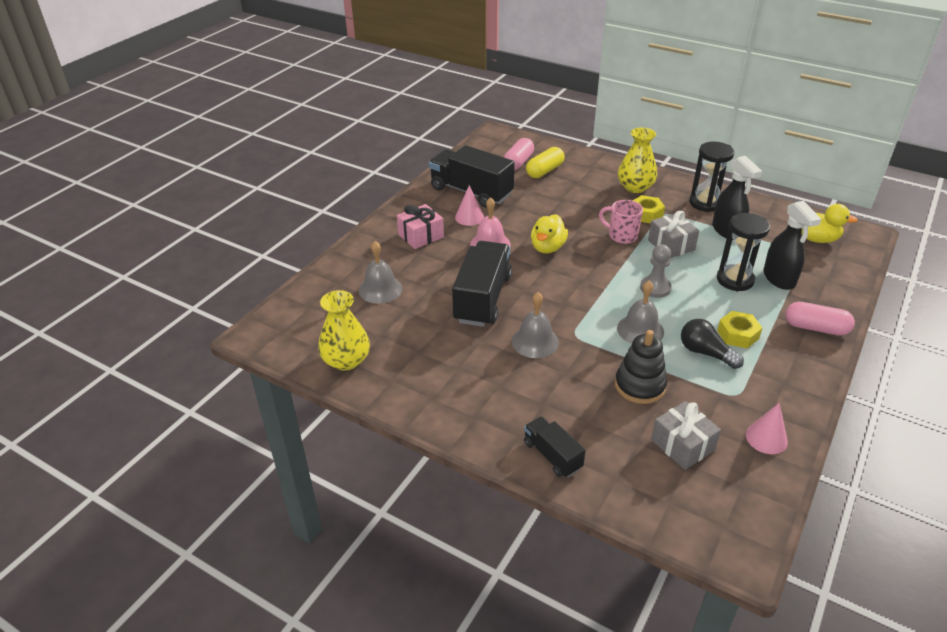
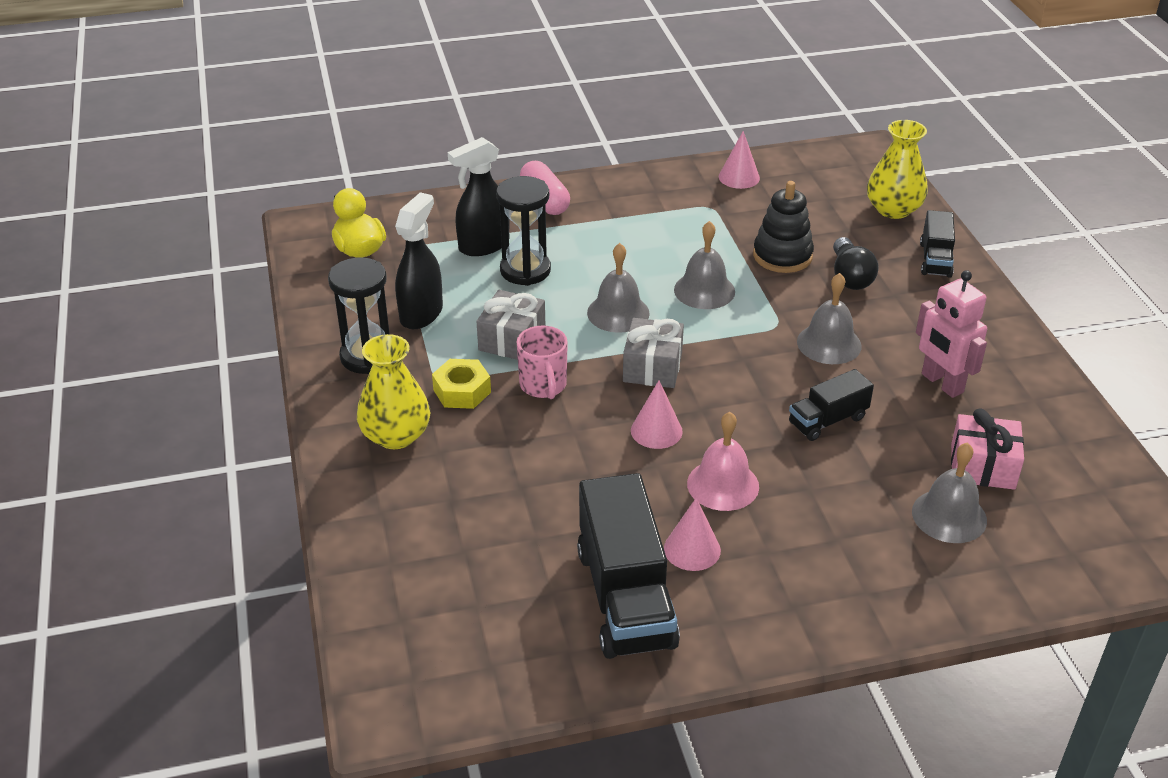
camera: 135 degrees left, 0 degrees up
yellow vase [318,290,370,371] -> yellow vase moved to [867,120,928,219]
pink gift [397,204,444,249] -> pink gift moved to [951,408,1024,490]
black truck [452,241,512,327] -> black truck [789,369,874,441], size x0.54
pink capsule [504,138,534,171] -> none
yellow capsule [526,147,565,178] -> none
yellow duck [531,214,568,253] -> pink cone [631,380,683,449]
grey pawn [640,244,671,298] -> grey bell [587,243,650,333]
grey gift [651,401,721,470] -> grey gift moved to [623,318,684,388]
black light bulb [681,319,744,369] -> black light bulb moved to [833,237,878,290]
yellow nut [717,311,762,349] -> none
black spray bottle [763,201,821,290] -> black spray bottle turned 150 degrees counterclockwise [448,137,510,256]
none -> pink robot [916,270,987,398]

